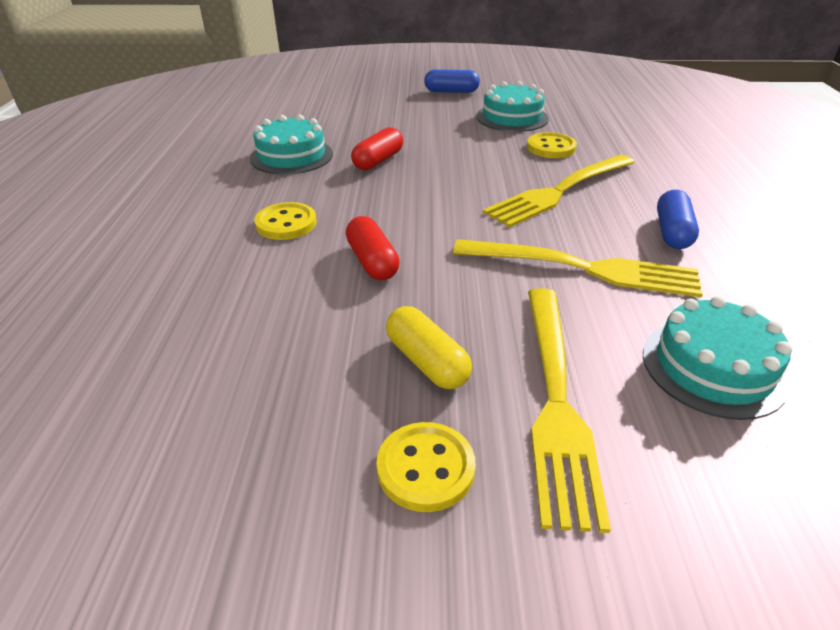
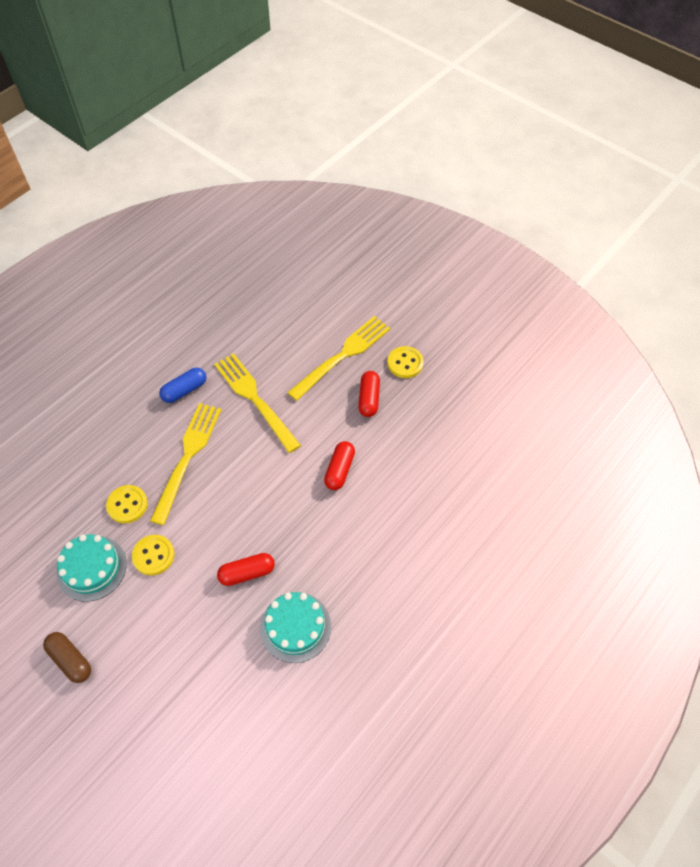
camera: 140 degrees left, 20 degrees up
yellow button [254,202,316,240] -> yellow button moved to [132,535,174,576]
yellow capsule [386,306,472,389] -> red capsule [358,371,380,417]
blue capsule [424,69,480,93] -> brown capsule [43,632,91,683]
yellow fork [483,155,635,228] -> yellow fork turned 75 degrees counterclockwise [150,403,222,525]
turquoise cake [643,296,792,420] -> none

